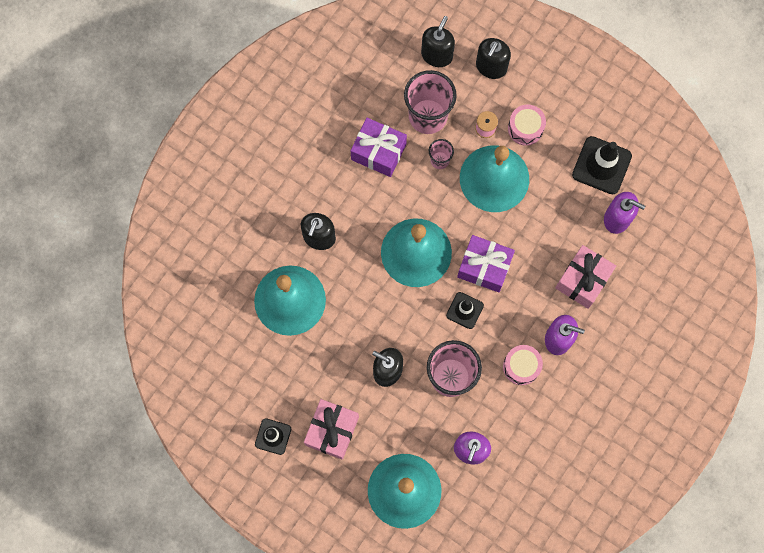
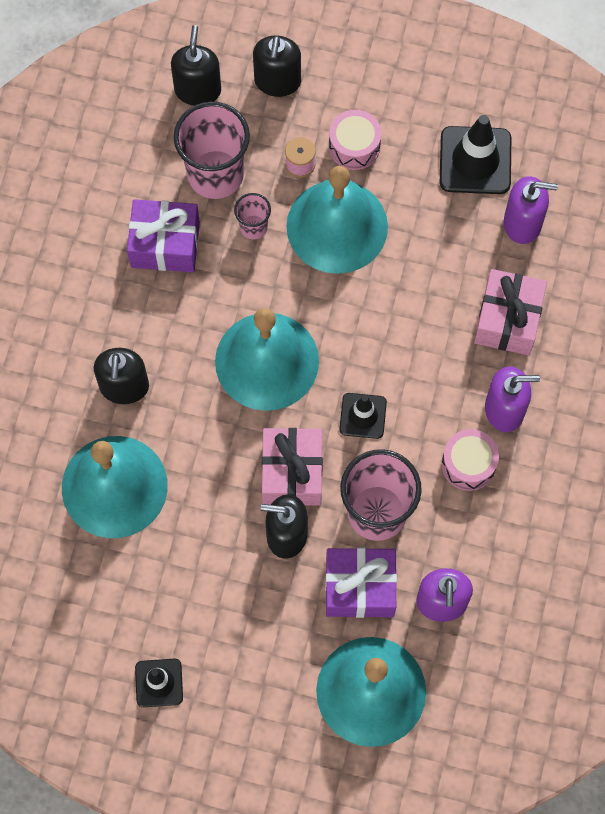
camera: 20 degrees left, 5 degrees down
pink gift [304,399,359,460] -> pink gift moved to [262,428,323,506]
purple gift [457,235,515,292] -> purple gift moved to [325,548,397,618]

